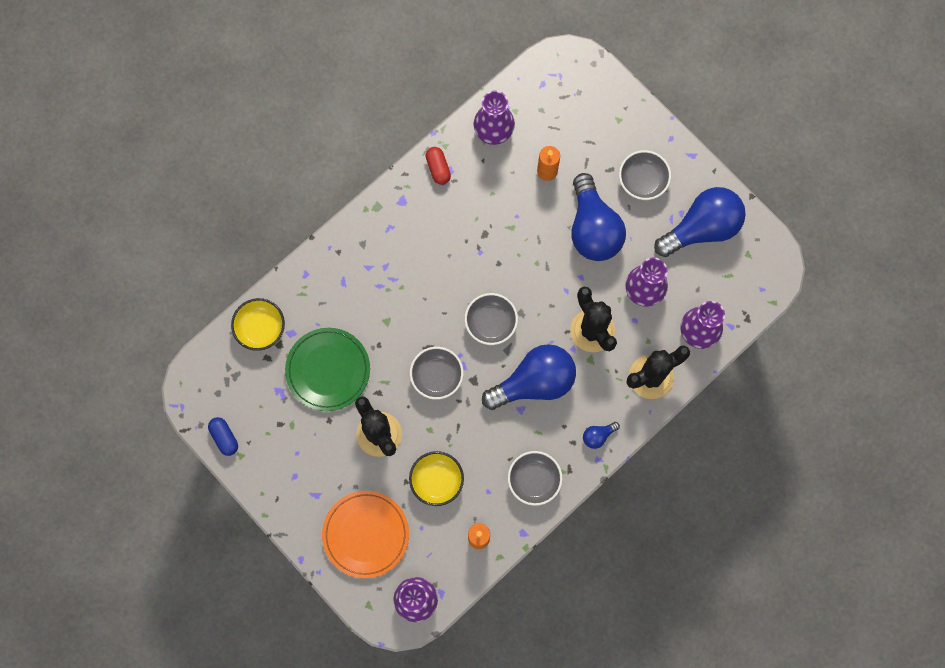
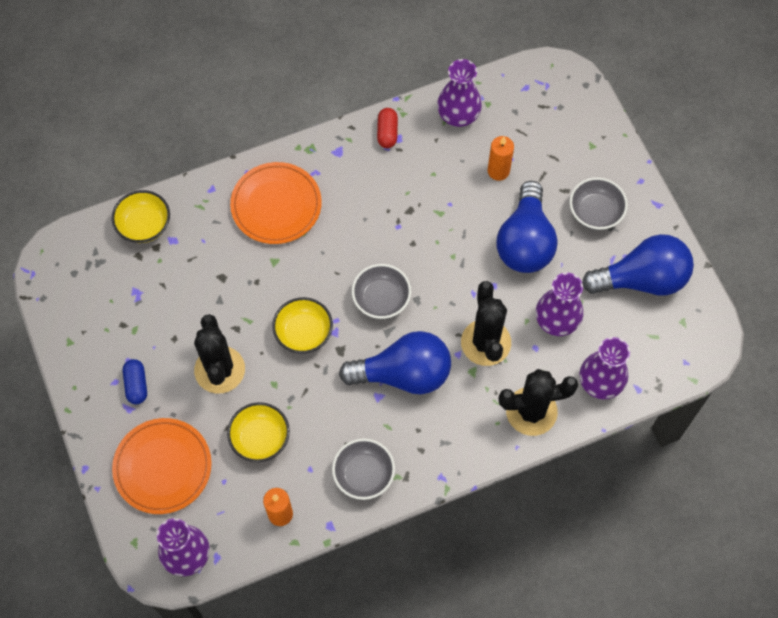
camera: 20 degrees right, 10 degrees down
blue capsule [208,417,238,456] -> blue capsule moved to [123,359,147,404]
green plate [285,328,370,411] -> none
grey bowl [410,347,464,400] -> yellow bowl [272,297,333,354]
blue light bulb [583,422,620,449] -> none
none -> orange plate [230,162,322,244]

